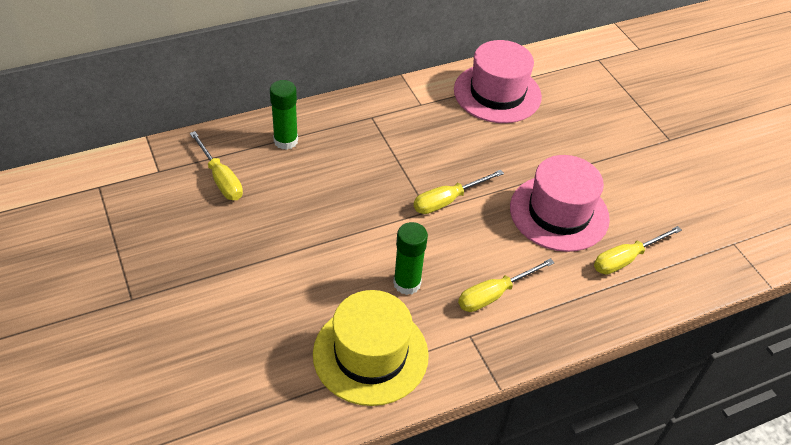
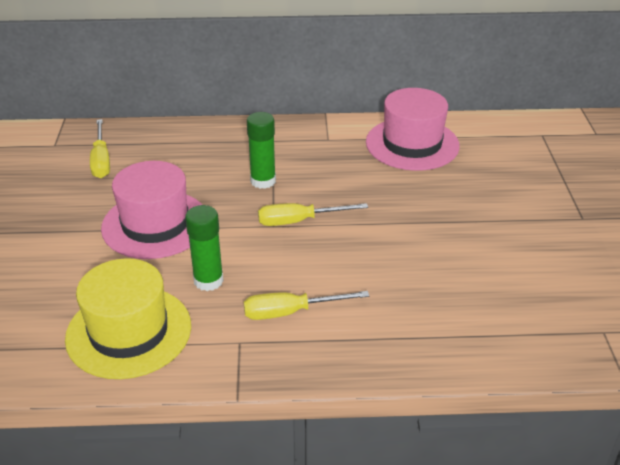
camera: 25 degrees right, 10 degrees down
green glue stick [270,80,298,150] -> green glue stick moved to [247,112,276,189]
pink hat [510,155,610,252] -> pink hat moved to [101,161,202,259]
yellow screwdriver [594,226,682,275] -> none

